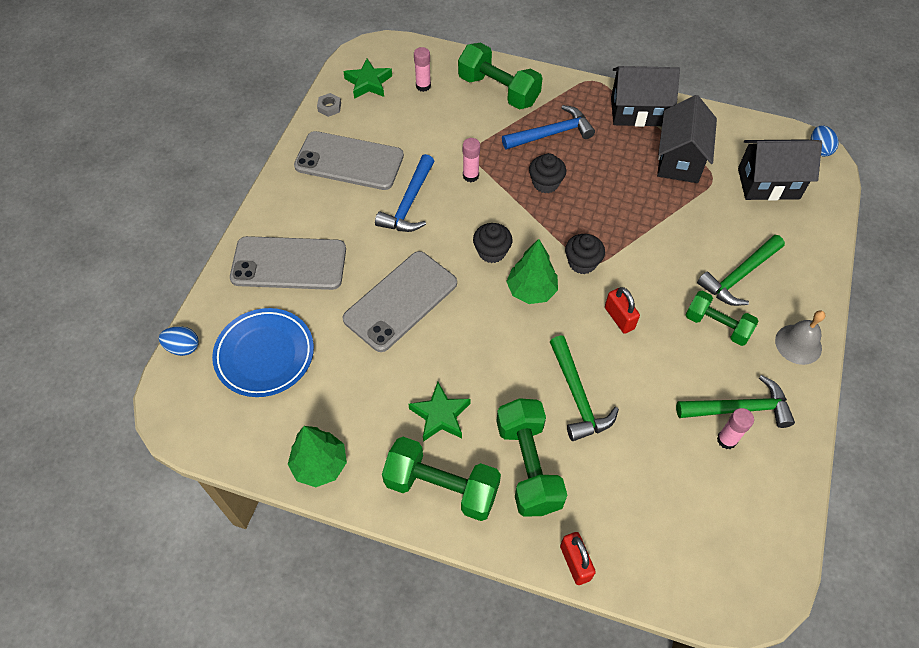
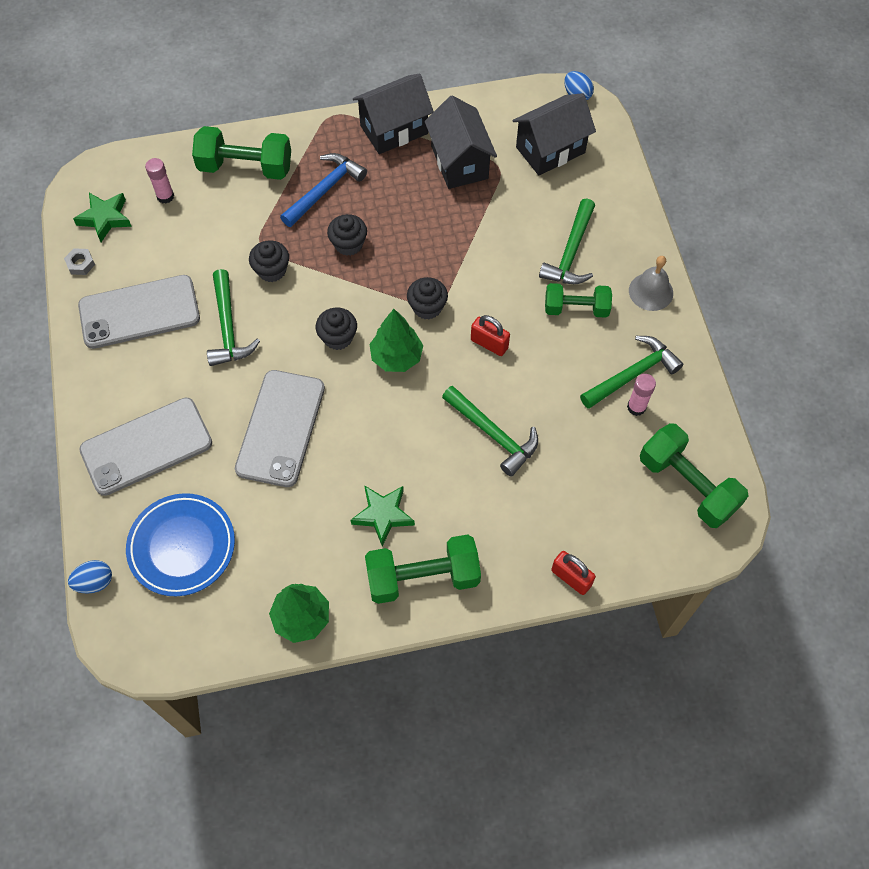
camera: 30 degrees left, 5 degrees up
blue hammer [375,154,434,232] -> green hammer [207,269,260,366]
pink glue stick [463,138,480,182] -> black cupcake [249,240,289,282]
green dumbbell [496,398,567,517] -> green dumbbell moved to [640,423,748,528]

